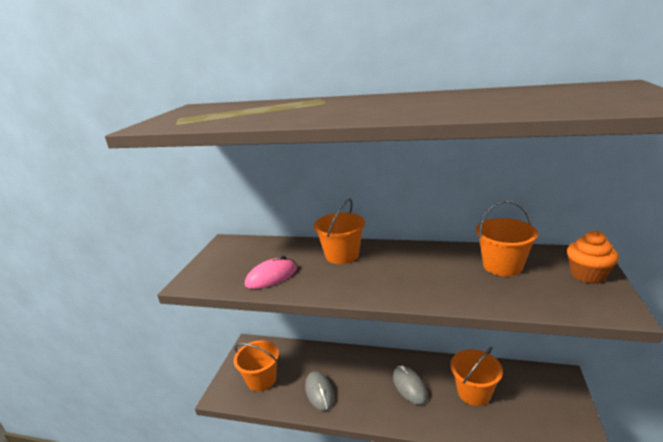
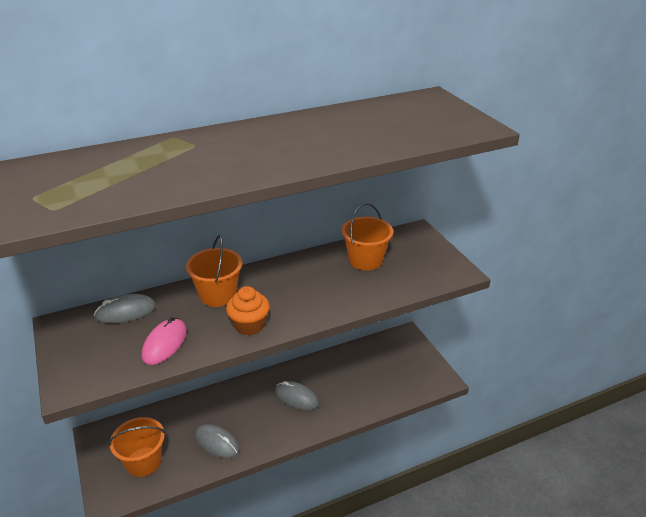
camera: 40 degrees left, 10 degrees up
orange bucket [450,347,503,406] -> none
orange cupcake [567,231,619,284] -> orange cupcake moved to [226,286,270,335]
none -> grey mouse [94,294,156,324]

